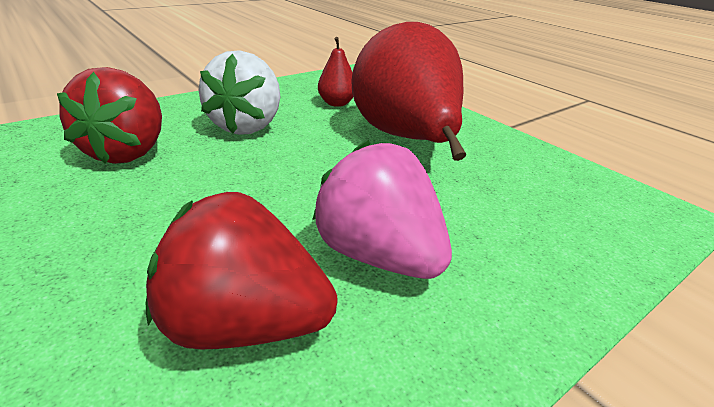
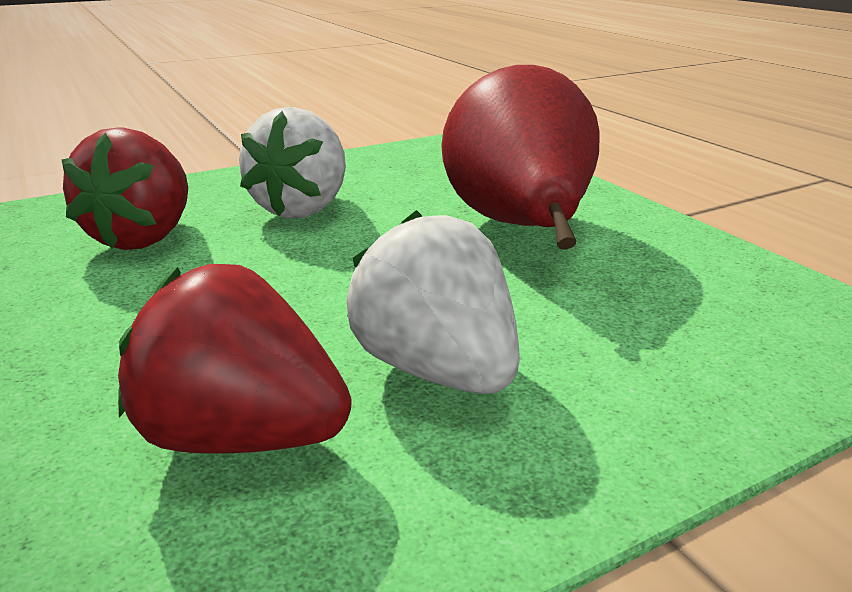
camera: 10 degrees right, 5 degrees down
pink strawberry [312,140,452,279] -> white strawberry [346,210,520,394]
red pear [318,37,353,107] -> none

